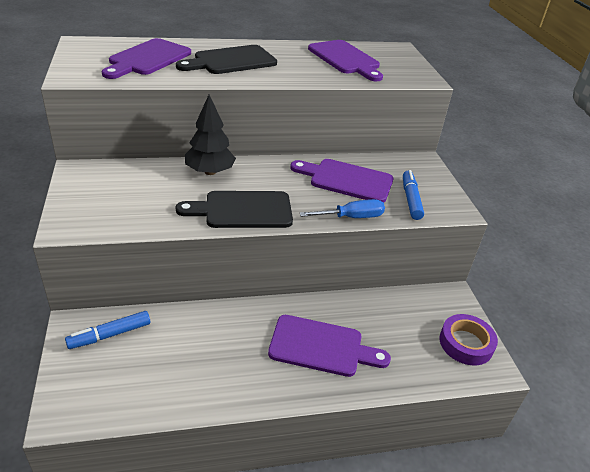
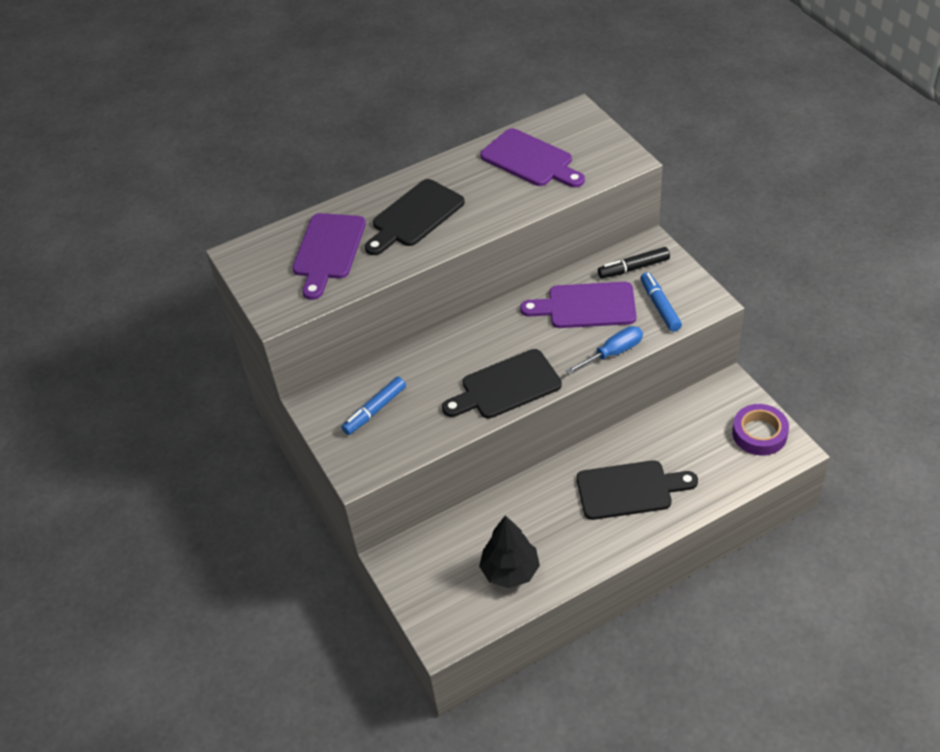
camera: 10 degrees left, 10 degrees up
blue marker [65,311,150,349] -> blue marker moved to [341,377,406,435]
black tree [185,95,236,175] -> black tree moved to [479,515,540,588]
purple cutting board [268,315,391,377] -> black cutting board [577,460,698,520]
none -> black marker [598,247,670,278]

